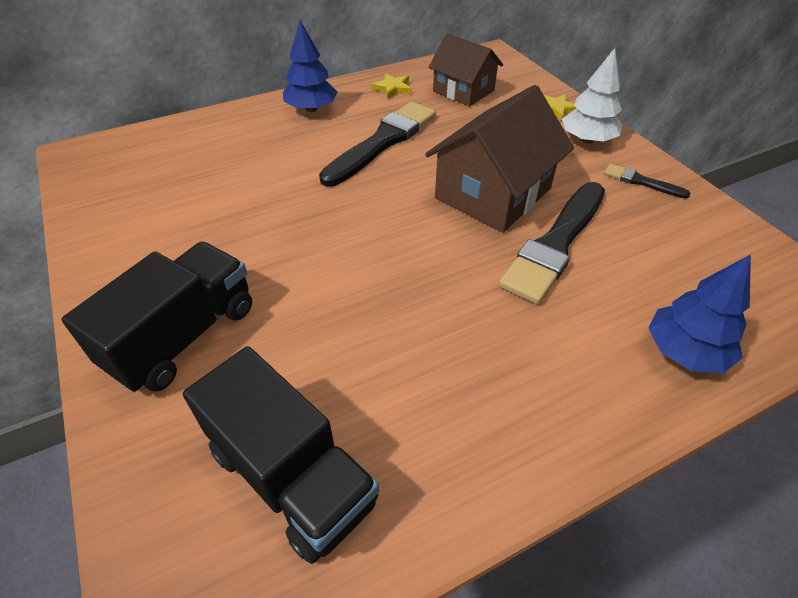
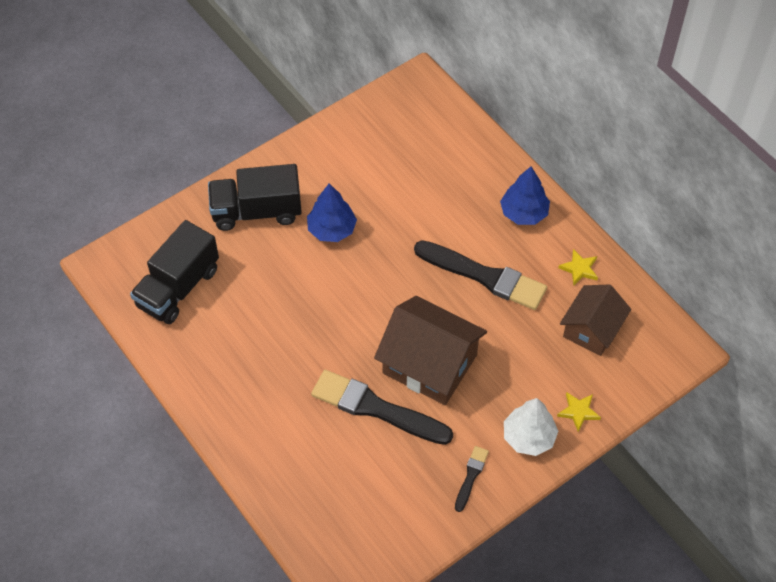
camera: 80 degrees right, 10 degrees up
black truck [61,242,252,392] -> black truck turned 150 degrees clockwise [208,164,302,231]
blue tree [648,254,751,373] -> blue tree moved to [307,183,357,242]

